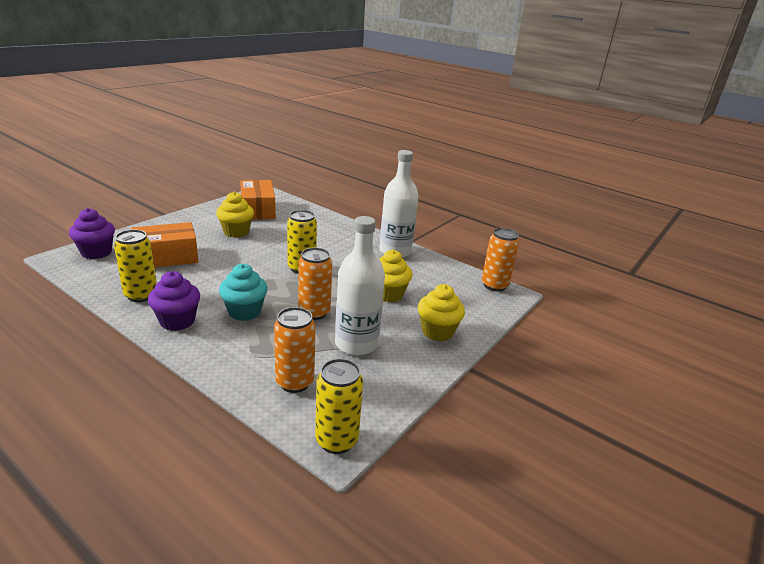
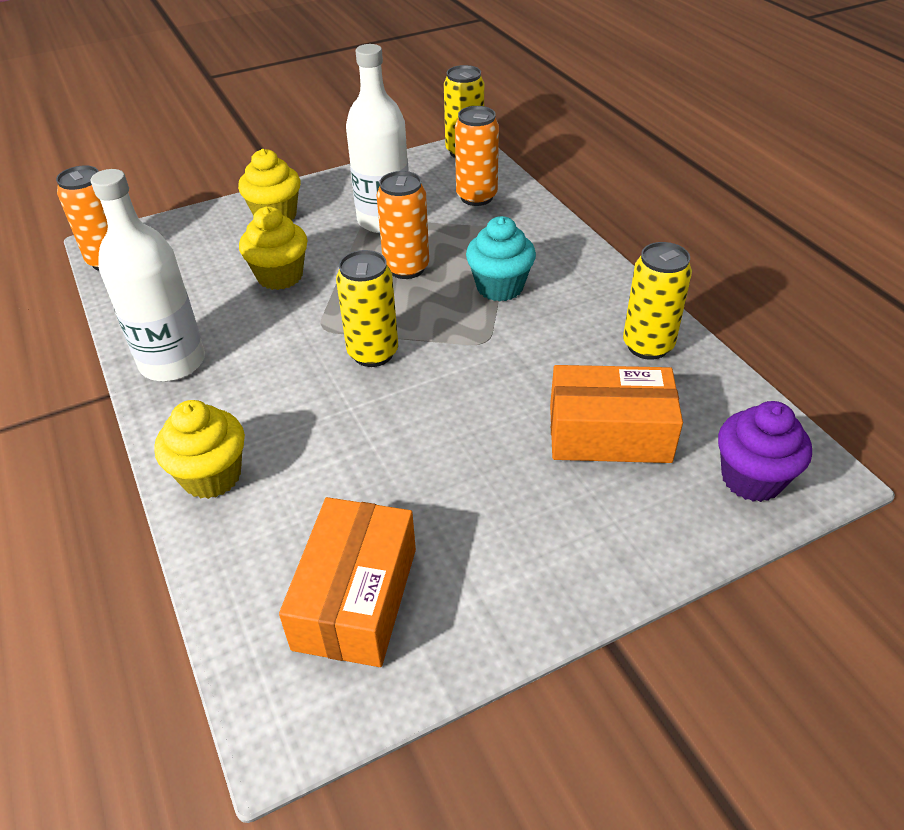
camera: 150 degrees left, 15 degrees up
purple cupcake [148,271,200,331] -> none
yellow cupcake [216,192,254,238] -> yellow cupcake moved to [154,400,245,499]

